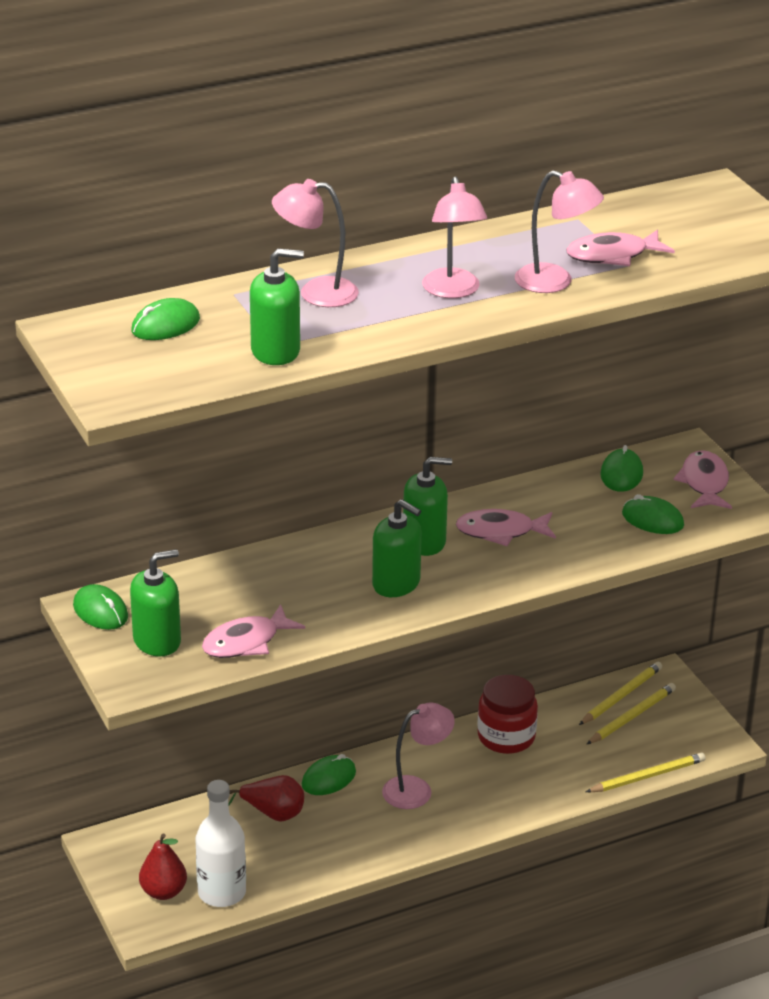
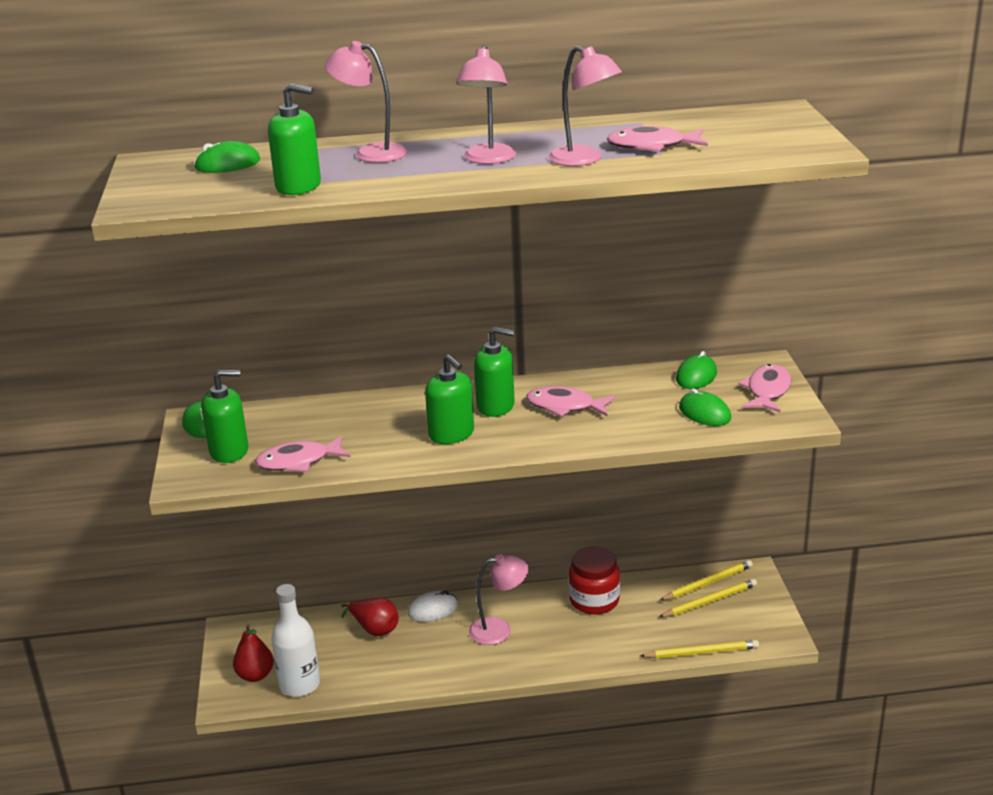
camera: 20 degrees right, 5 degrees down
green mouse [302,754,356,795] -> white mouse [408,590,458,622]

